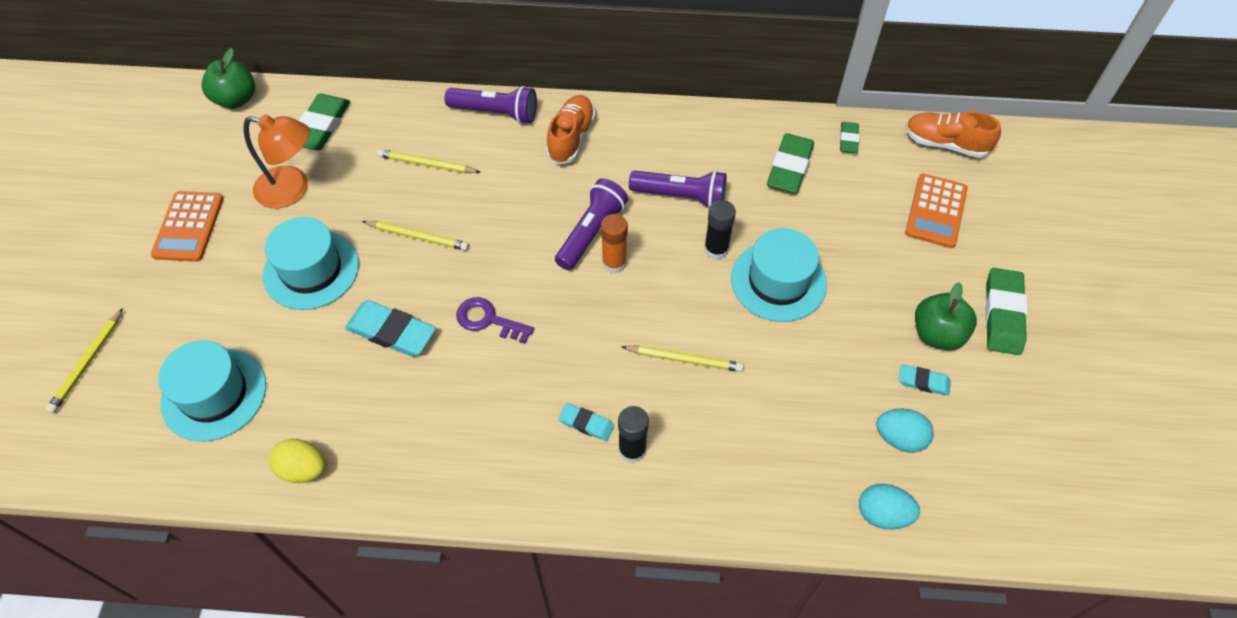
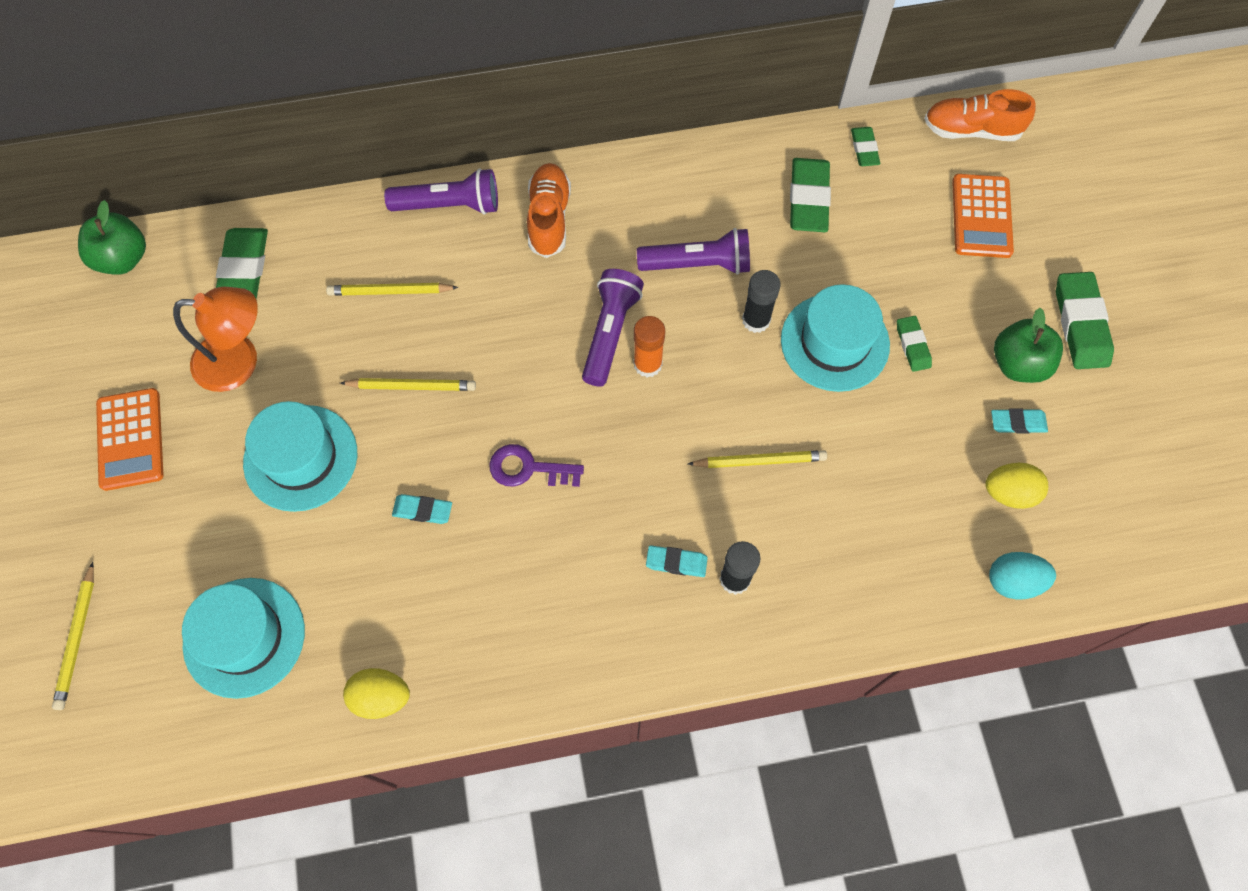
camera: 15 degrees left, 10 degrees up
turquoise eraser [345,300,436,357] -> turquoise eraser [392,494,452,524], size x0.56
turquoise egg [876,408,934,453] -> yellow egg [985,463,1048,509]
none -> green eraser [897,316,932,372]

